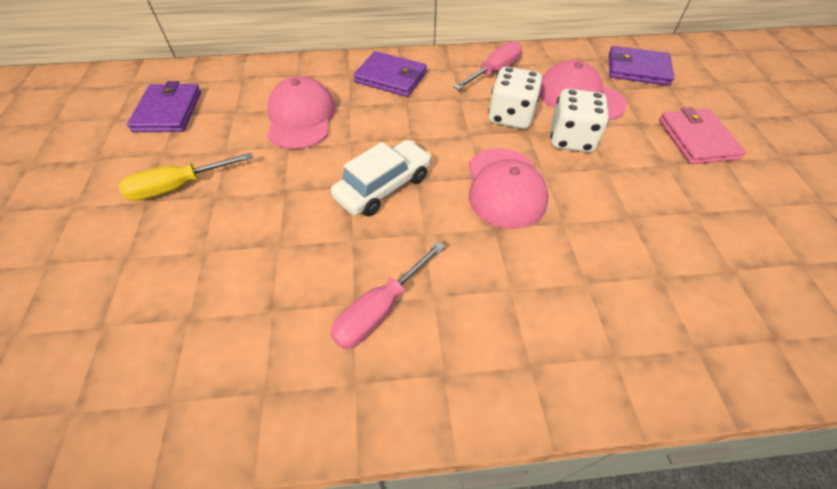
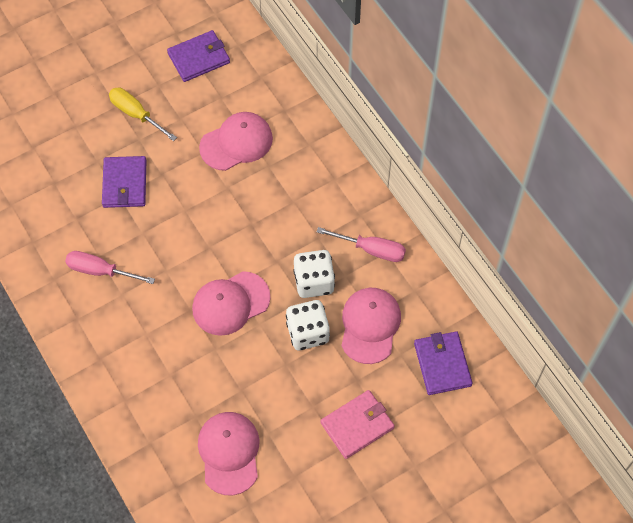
camera: 65 degrees right, 10 degrees up
white car [331,140,432,216] -> none
purple wallet [353,51,427,97] -> purple wallet moved to [102,156,146,208]
none -> pink cap [198,412,260,495]

